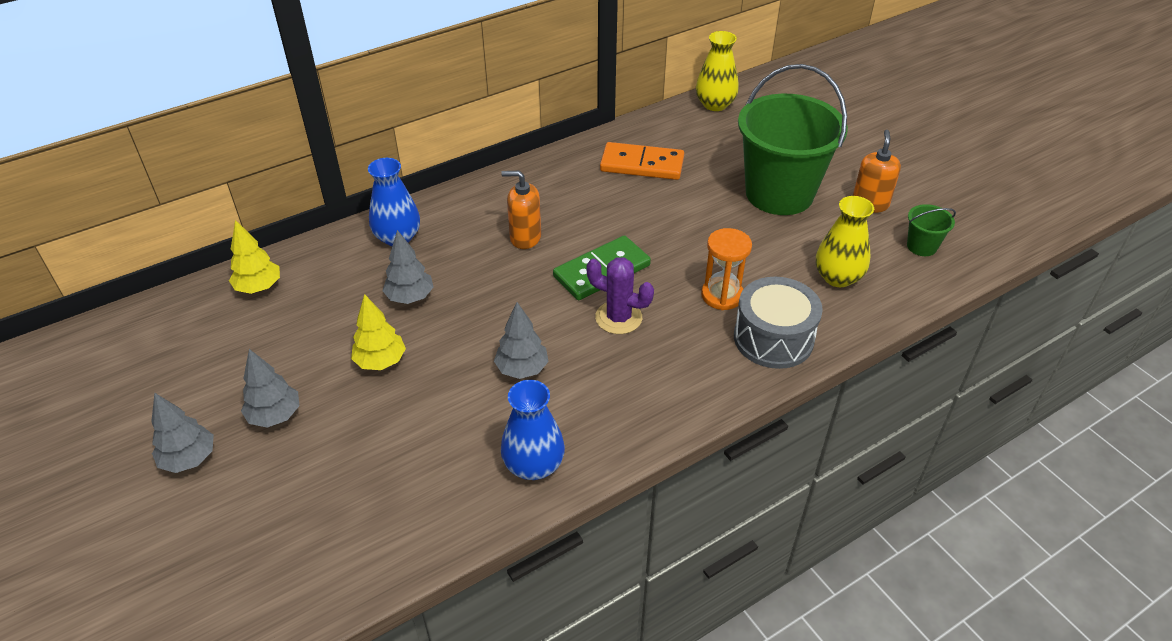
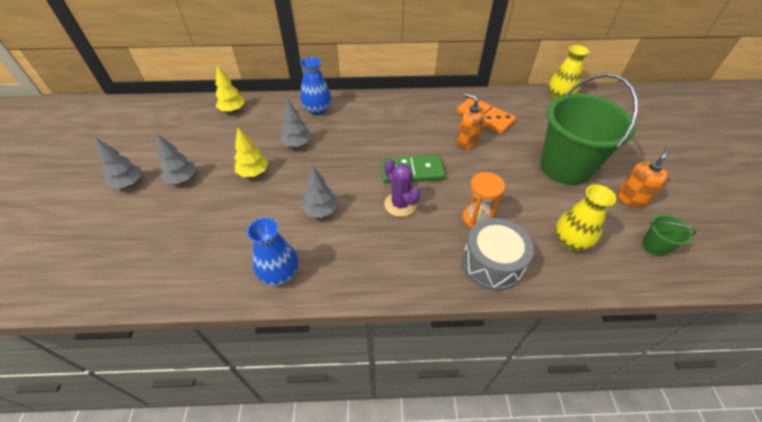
camera: 30 degrees right, 5 degrees up
orange soap dispenser [501,171,541,249] -> orange soap dispenser moved to [457,93,485,149]

